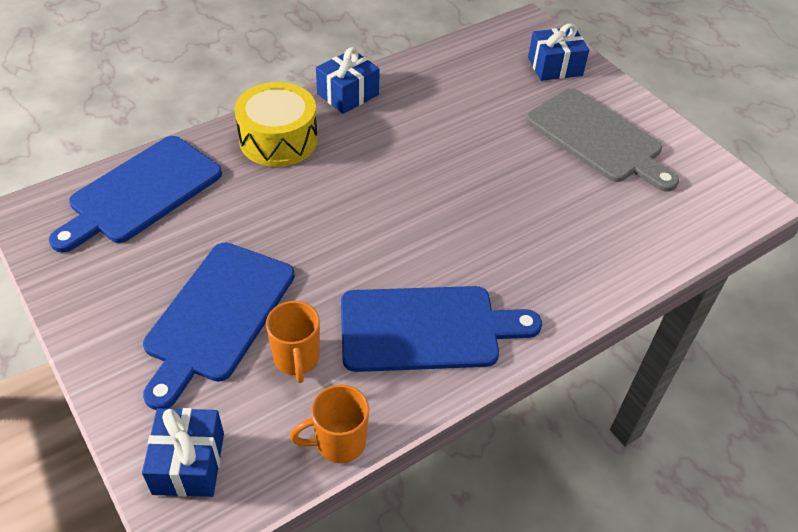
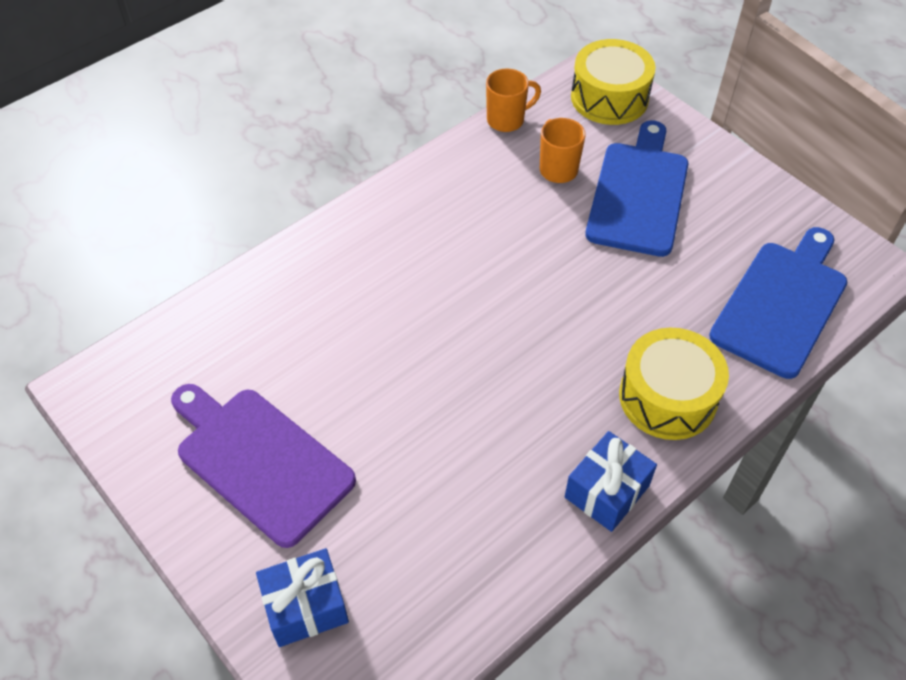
camera: 175 degrees right, 5 degrees up
blue gift [142,408,224,497] -> yellow drum [571,39,656,125]
blue cutting board [341,286,542,372] -> none
grey cutting board [526,88,679,192] -> purple cutting board [171,384,356,548]

